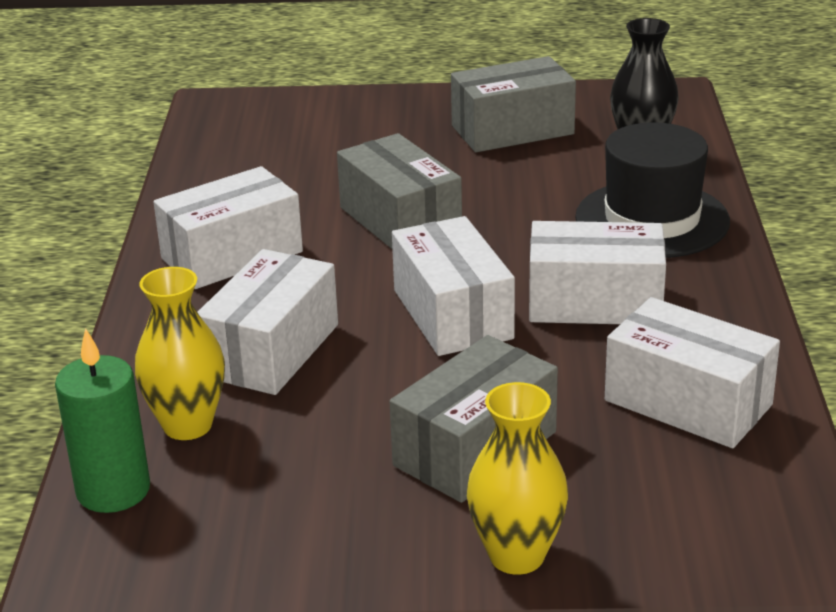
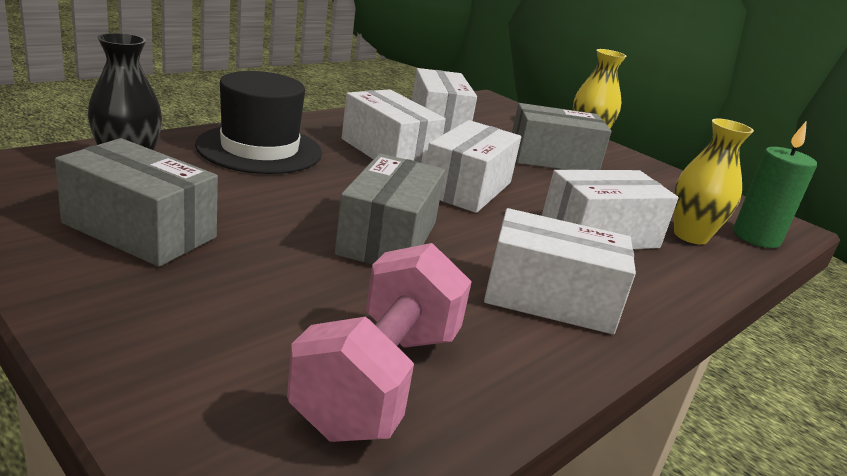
camera: 140 degrees left, 5 degrees down
none -> pink dumbbell [287,243,472,442]

